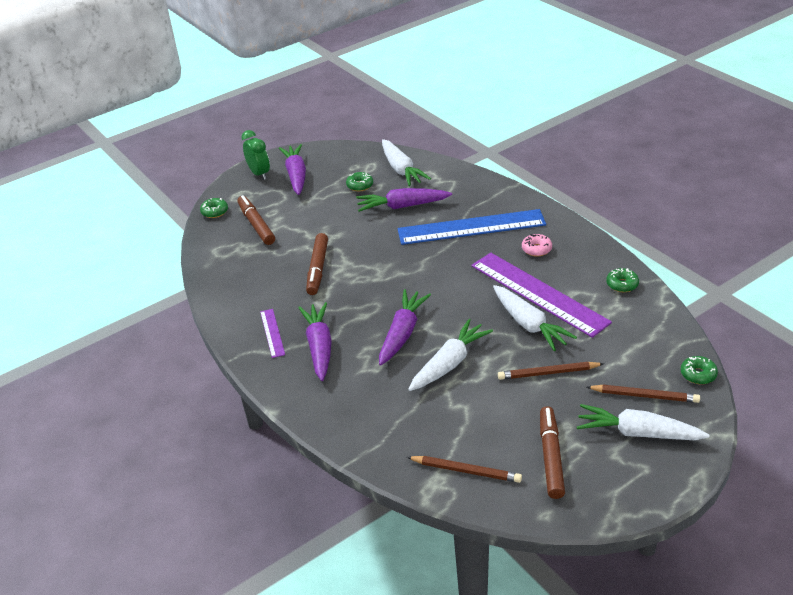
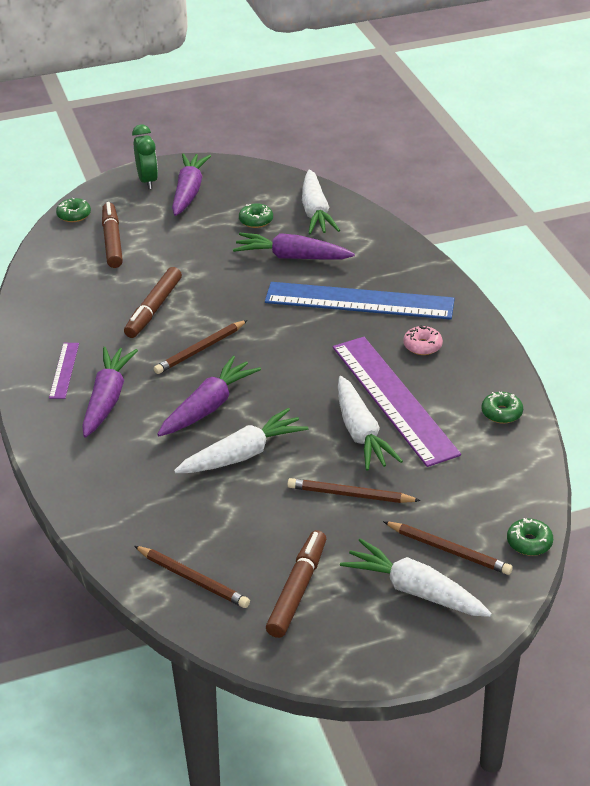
camera: 15 degrees right, 0 degrees up
none -> brown pencil [154,320,248,374]

